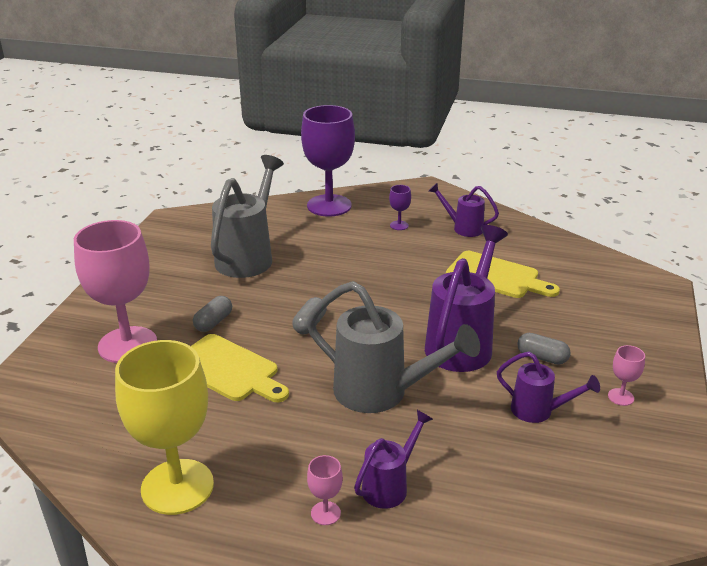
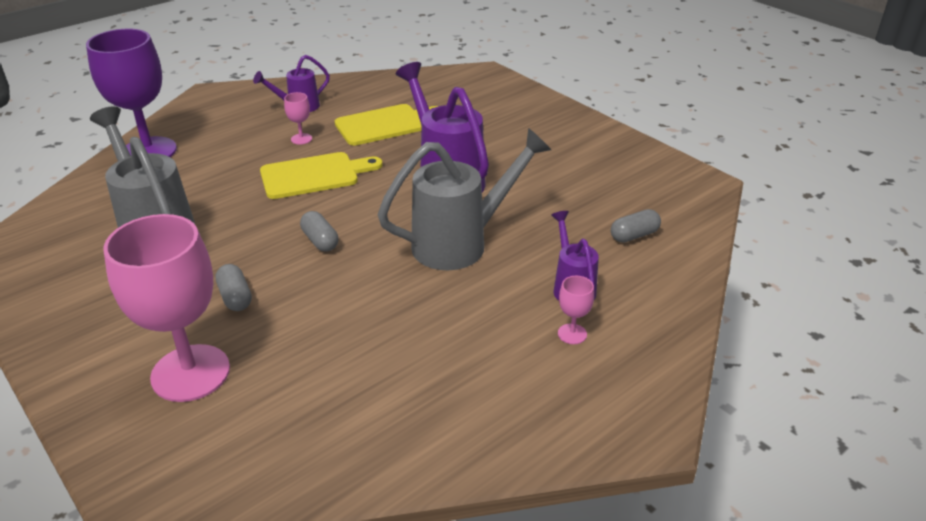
camera: 55 degrees left, 5 degrees up
yellow goblet [115,340,214,515] -> none
yellow cutting board [191,334,289,402] -> yellow cutting board moved to [260,152,383,199]
purple goblet [389,185,411,230] -> none
purple watering can [497,352,600,423] -> none
grey capsule [517,333,571,365] -> grey capsule moved to [611,209,661,243]
pink goblet [608,345,645,406] -> pink goblet moved to [284,92,312,145]

